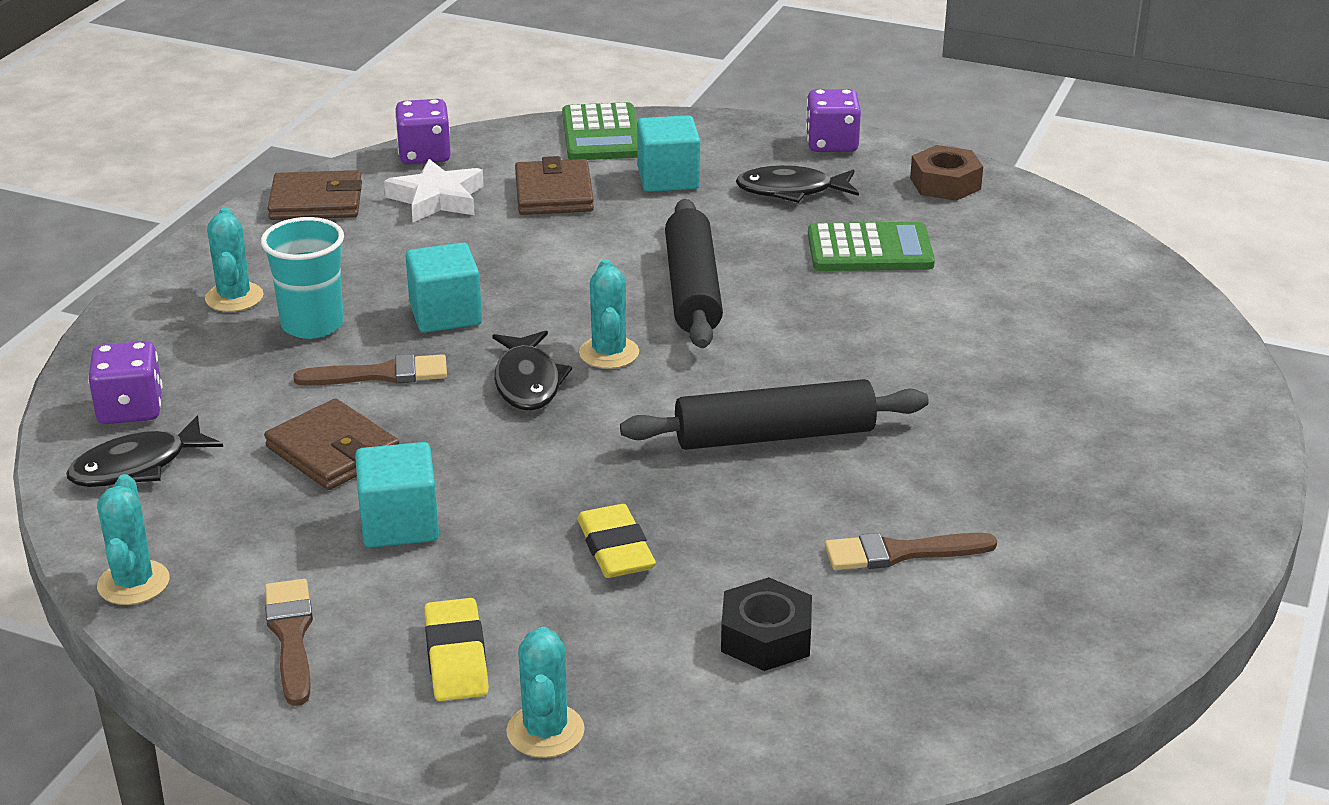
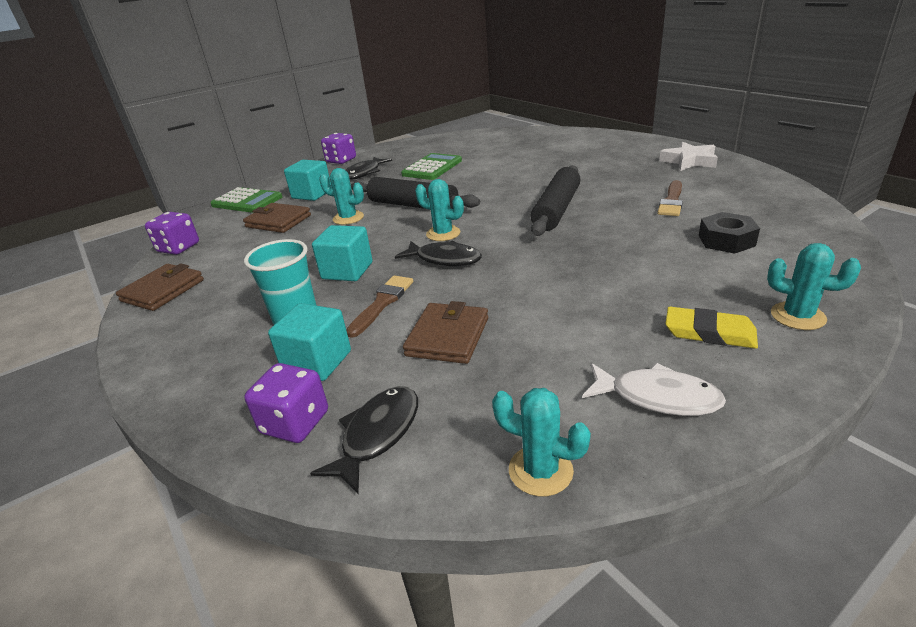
camera: 55 degrees left, 0 degrees up
black fish [66,416,223,487] -> black fish turned 150 degrees counterclockwise [310,386,418,493]
turquoise cactus [205,207,264,312] -> turquoise cactus moved to [319,168,364,225]
brown wallet [264,398,399,490] -> brown wallet turned 60 degrees counterclockwise [403,301,488,364]
brown brush [265,579,313,706] -> white fish [582,363,726,416]
turquoise cube [355,442,439,548] -> turquoise cube moved to [268,303,351,381]
white star [384,159,484,222] -> white star moved to [659,142,718,171]
yellow eraser [577,504,656,578] -> none
brown nut [910,145,983,201] -> none

